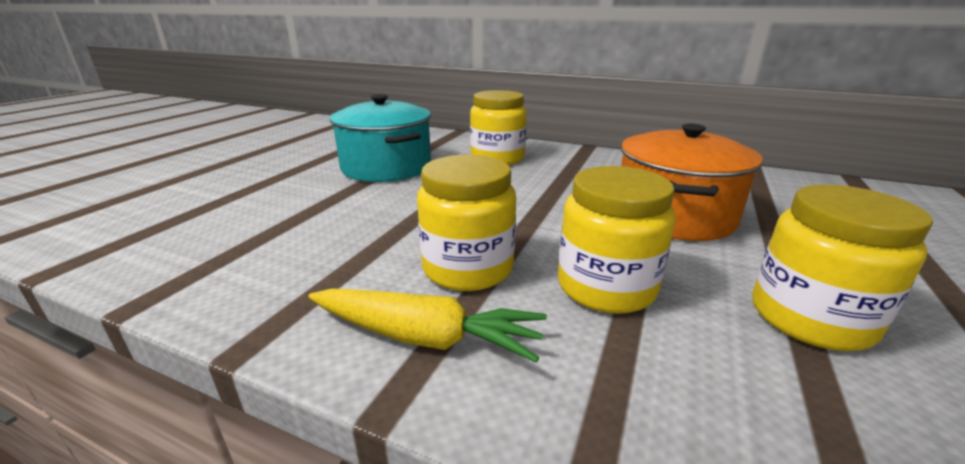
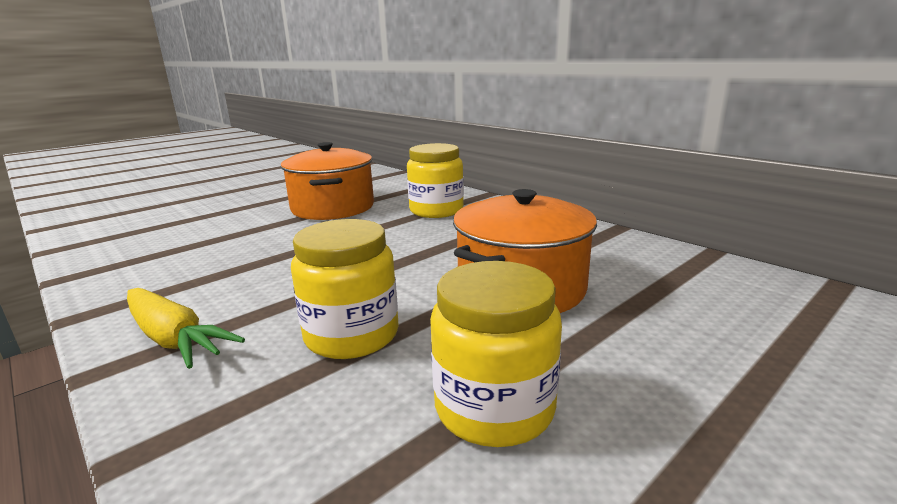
camera: 25 degrees right, 5 degrees down
turquoise pot [330,94,431,182] -> orange pot [281,142,374,220]
yellow jar [417,155,516,291] -> none

